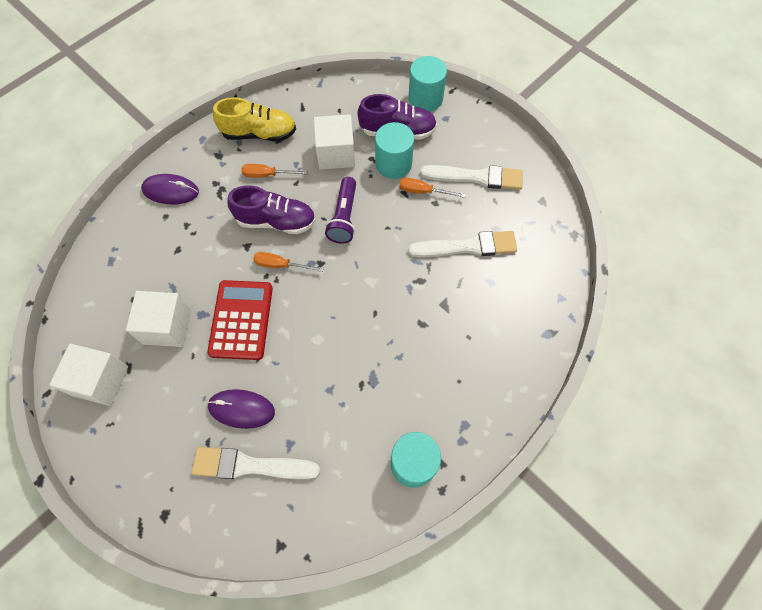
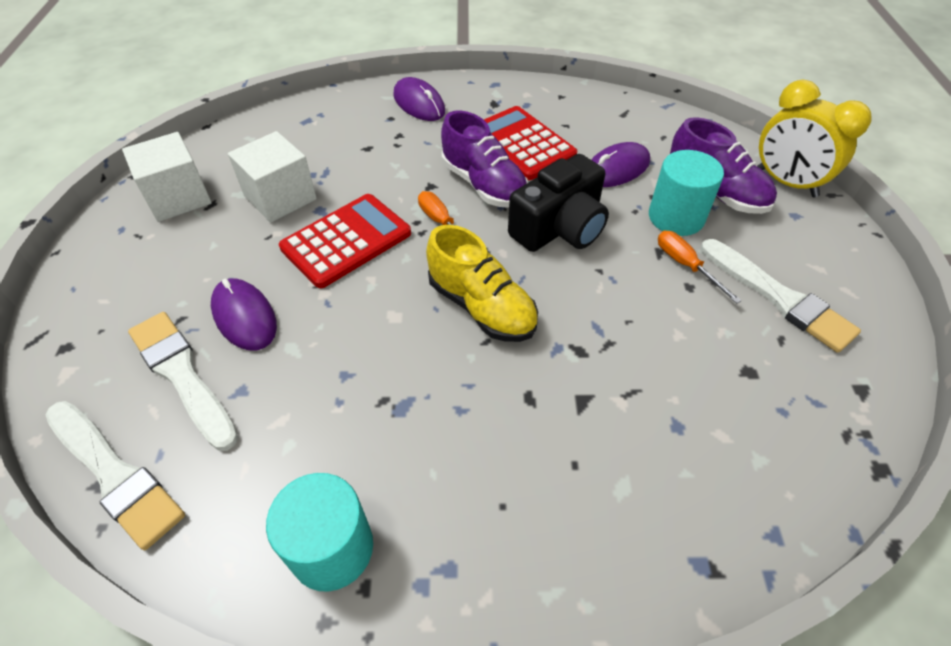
camera: 45 degrees right, 15 degrees down
yellow shoe [213,97,296,142] -> yellow shoe moved to [426,225,538,342]
orange screwdriver [241,164,308,178] -> red calculator [484,106,577,180]
white cube [314,114,355,170] -> purple mouse [591,142,650,187]
purple flashlight [325,177,356,244] -> black camera [508,154,609,252]
turquoise cylinder [408,56,447,112] -> yellow clock [757,80,872,197]
white brush [408,231,517,257] -> white brush moved to [46,401,185,550]

